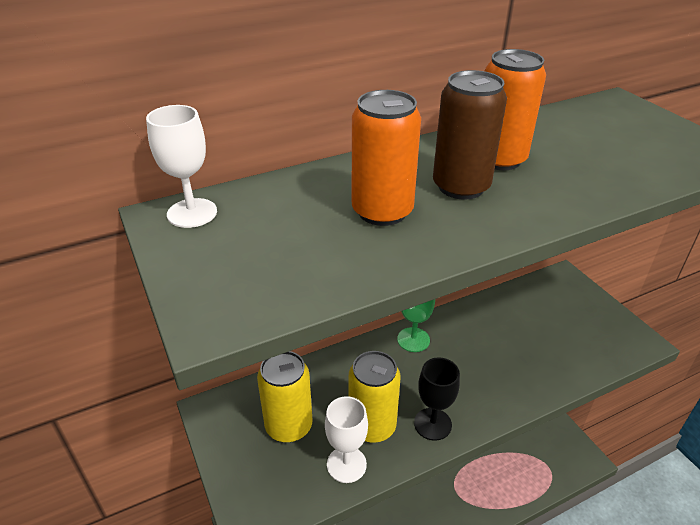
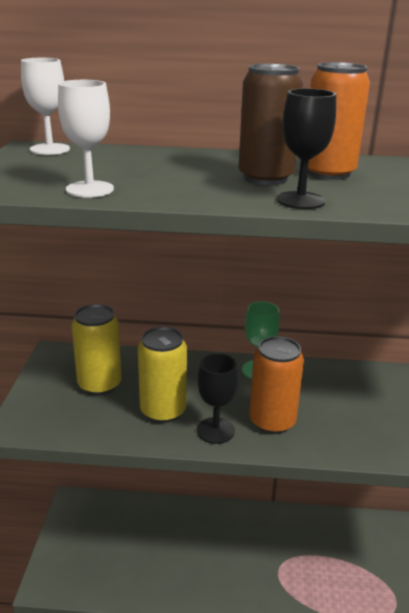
camera: 30 degrees right, 10 degrees down
white goblet [325,396,368,483] -> white goblet moved to [58,80,114,198]
orange can [352,90,421,226] -> orange can moved to [249,336,304,434]
none -> black goblet [276,88,336,209]

